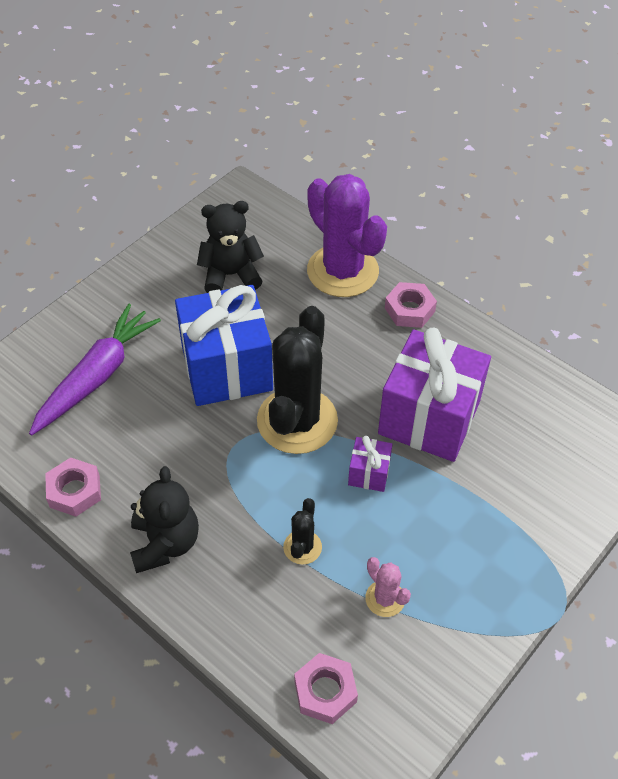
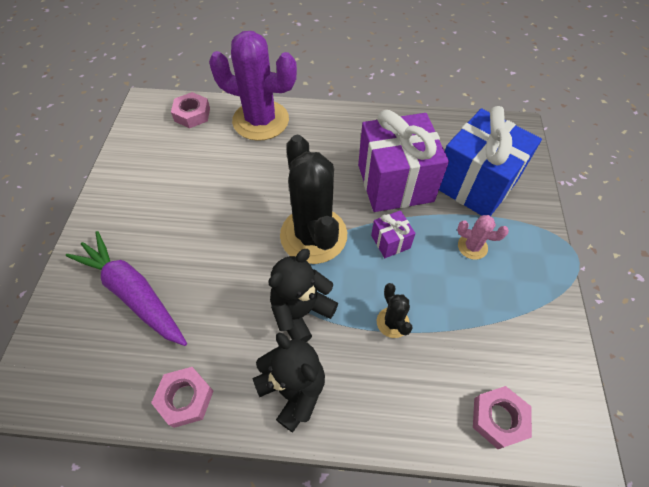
camera: 35 degrees left, 5 degrees up
purple carrot [29,304,161,435] -> purple carrot turned 45 degrees counterclockwise [66,231,187,346]
blue gift [175,285,273,406] -> blue gift moved to [439,106,542,216]
black teddy bear [197,201,264,293] -> black teddy bear moved to [268,249,338,342]
pink cactus [365,557,411,617] -> pink cactus moved to [457,215,509,260]
pink nut [385,282,437,328] -> pink nut moved to [171,92,210,128]

